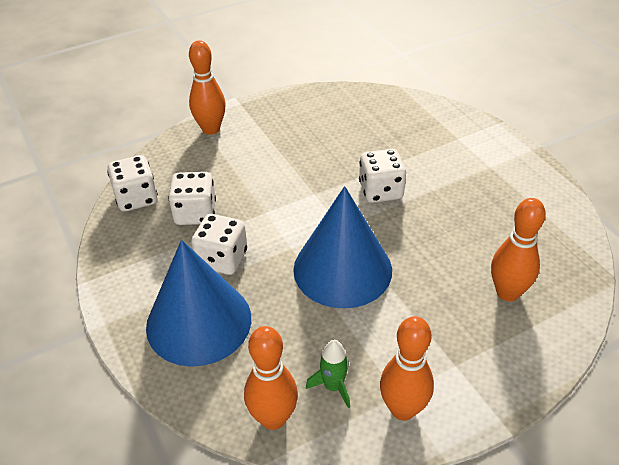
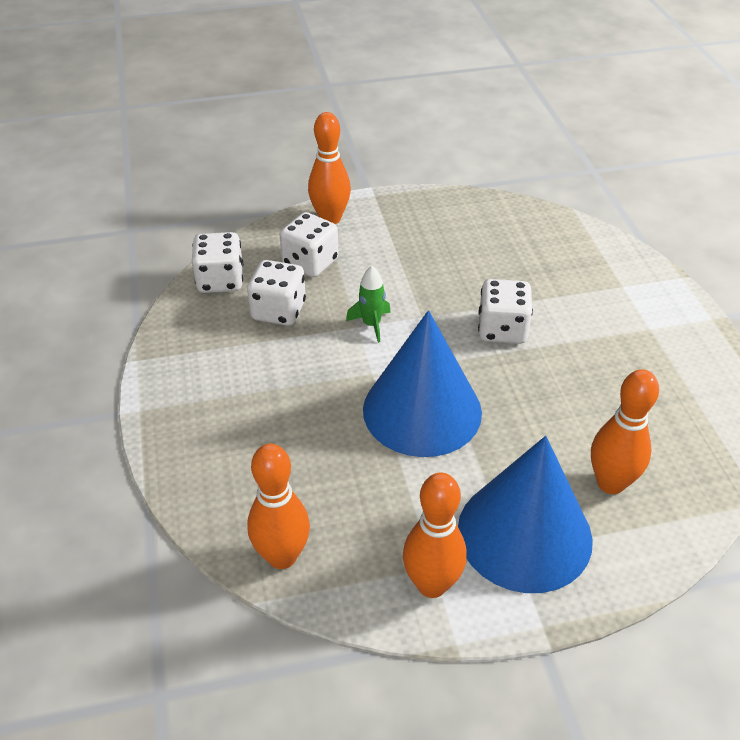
camera: 15 degrees right, 0 degrees up
blue cone [146,240,251,367] -> blue cone moved to [458,436,593,593]
white dice [191,214,247,275] -> white dice moved to [280,212,339,277]
green rocket [306,340,350,408] -> green rocket moved to [346,266,391,343]

